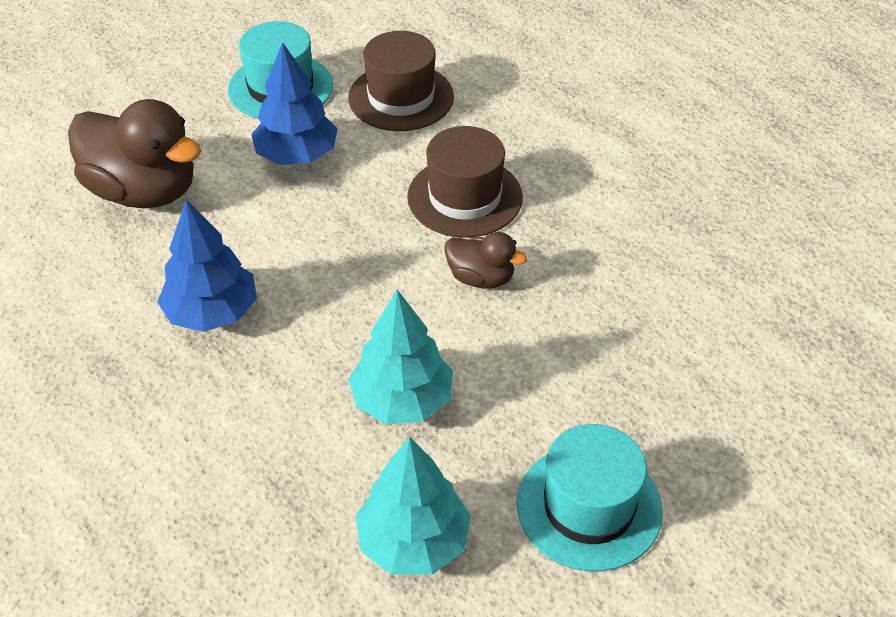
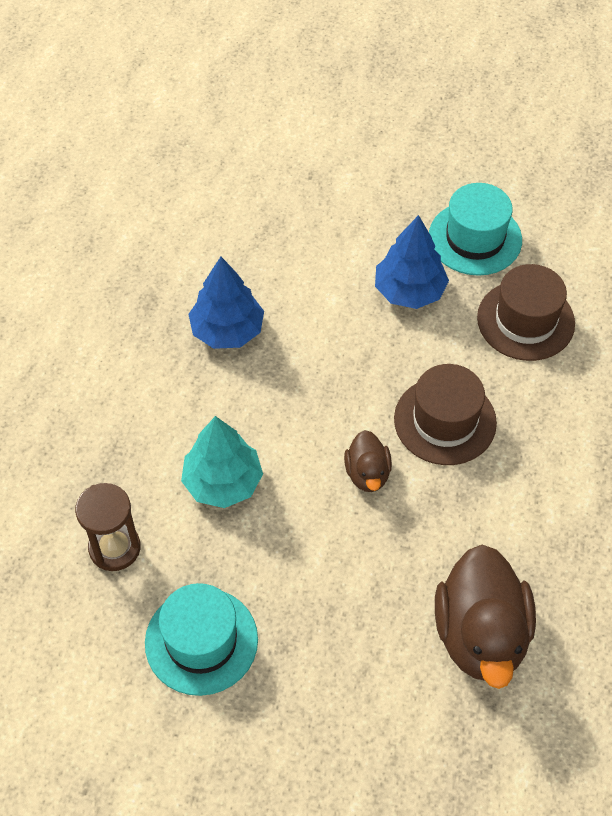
camera: 60 degrees right, 10 degrees up
brown duck [68,99,202,208] -> brown duck moved to [435,544,536,689]
turquoise tree [356,437,471,575] -> brown hourglass [75,483,141,571]

